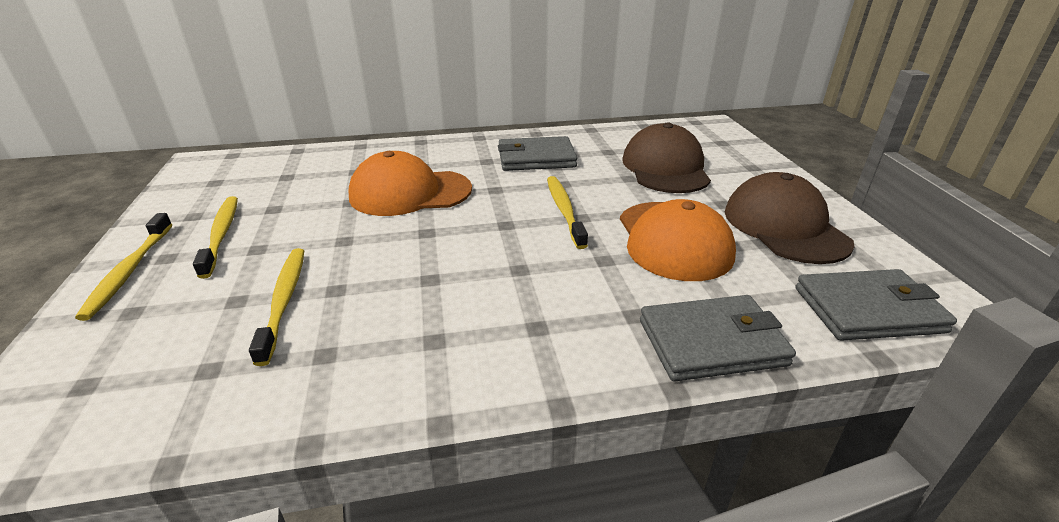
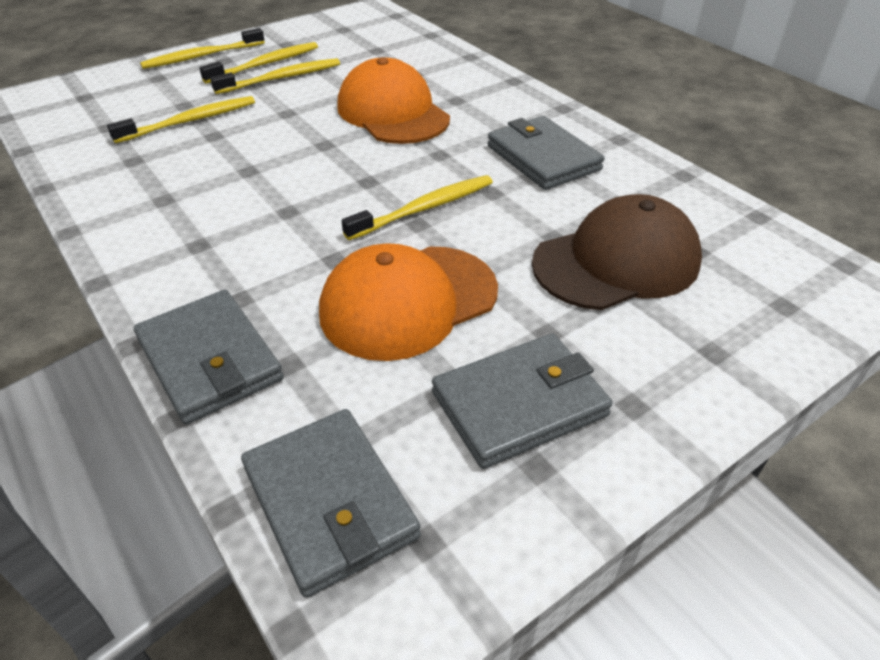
camera: 65 degrees right, 10 degrees up
brown cap [725,172,855,264] -> grey wallet [432,334,613,469]
none -> yellow toothbrush [210,58,340,94]

